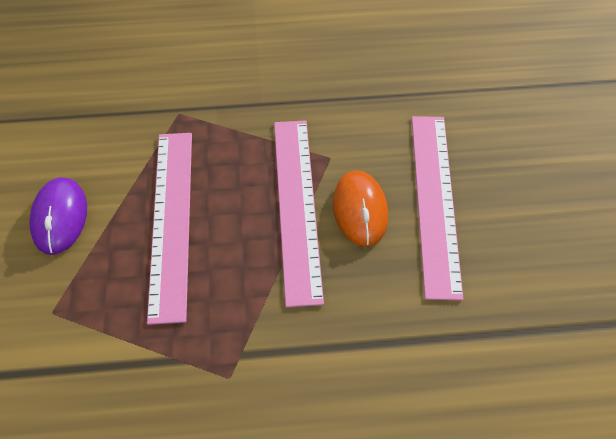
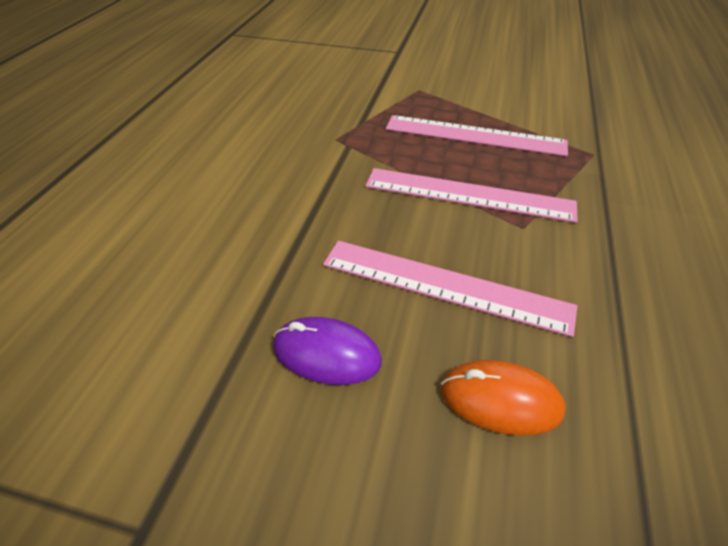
camera: 110 degrees right, 10 degrees down
purple mouse [29,177,87,255] -> purple mouse moved to [273,317,382,385]
orange mouse [333,170,388,247] -> orange mouse moved to [441,360,566,435]

